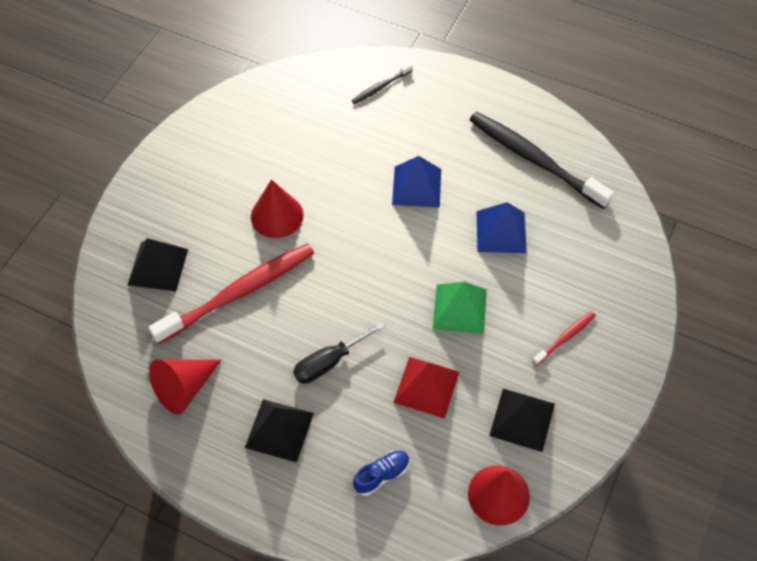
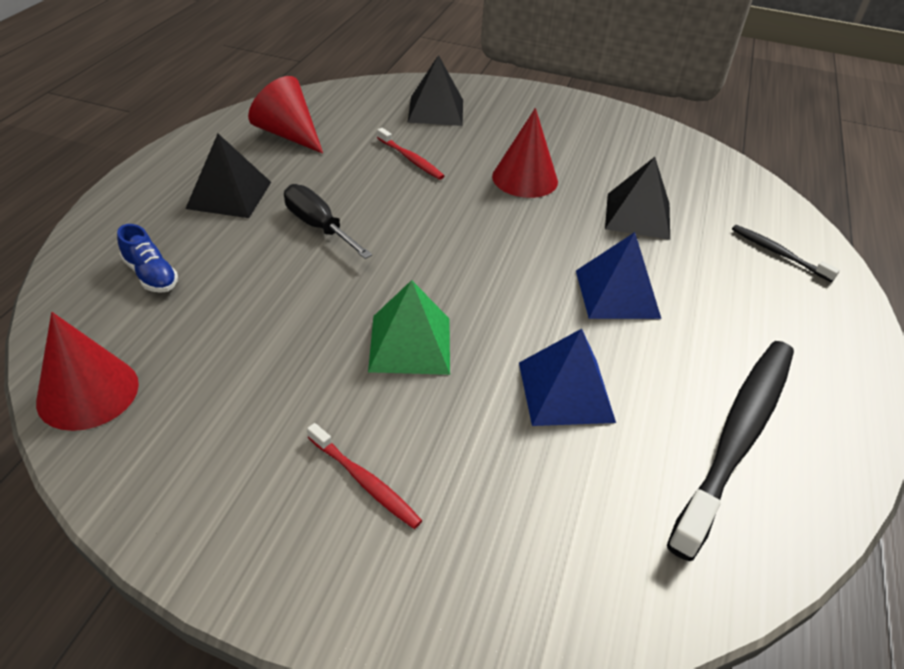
camera: 80 degrees right, 15 degrees down
red toothbrush [149,243,314,344] -> red toothbrush [377,128,444,180], size x0.46
red pyramid [393,357,459,419] -> none
black pyramid [489,389,555,452] -> black pyramid moved to [605,157,670,240]

